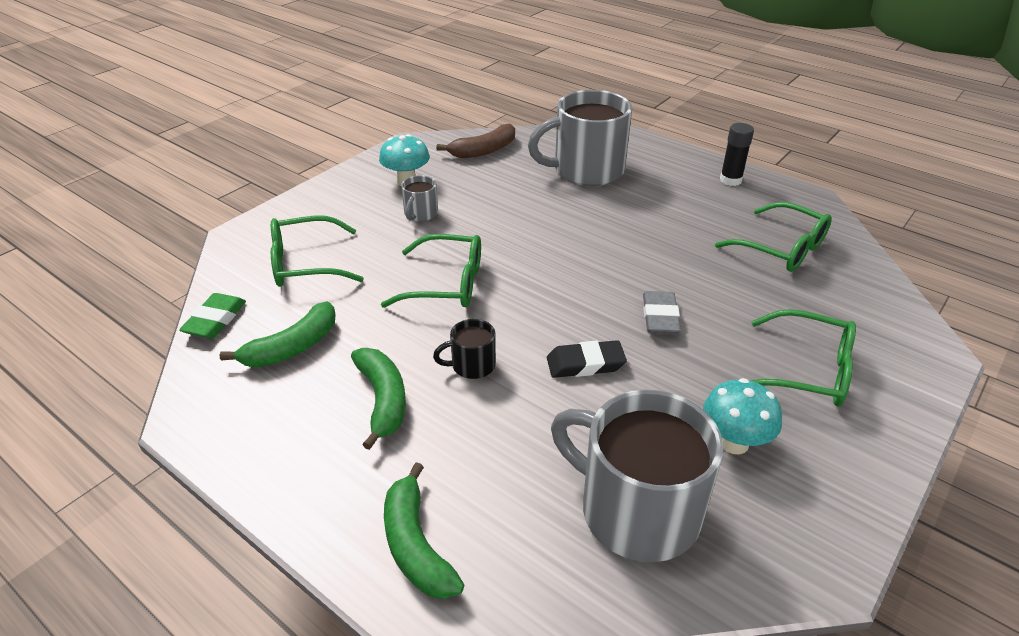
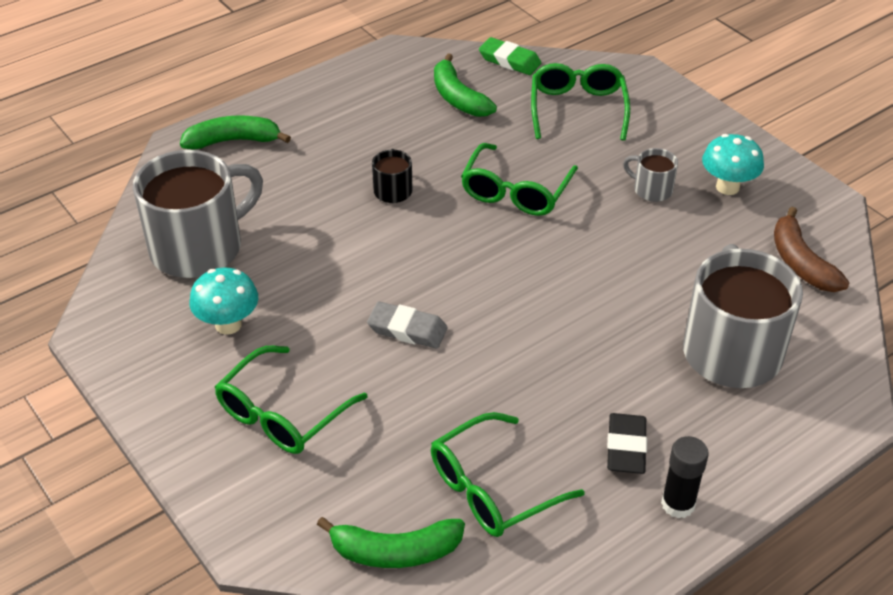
camera: 105 degrees right, 5 degrees up
green banana [351,348,406,450] -> green banana moved to [317,517,465,568]
black eraser [547,340,627,378] -> black eraser moved to [607,413,647,474]

